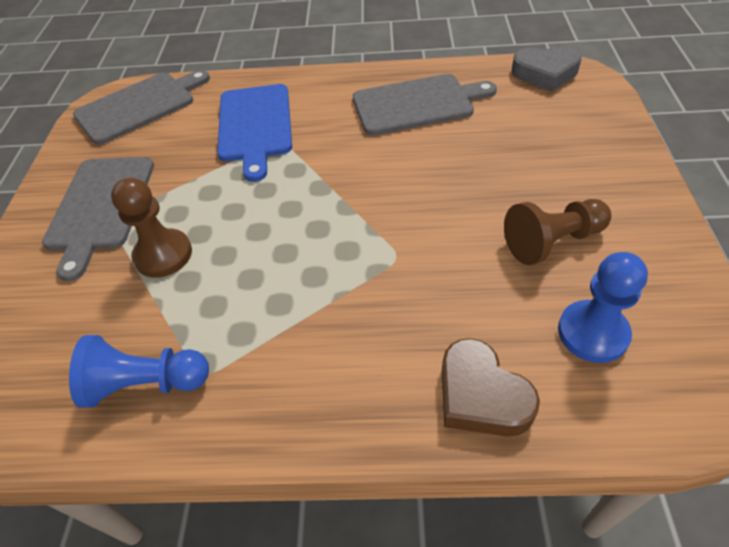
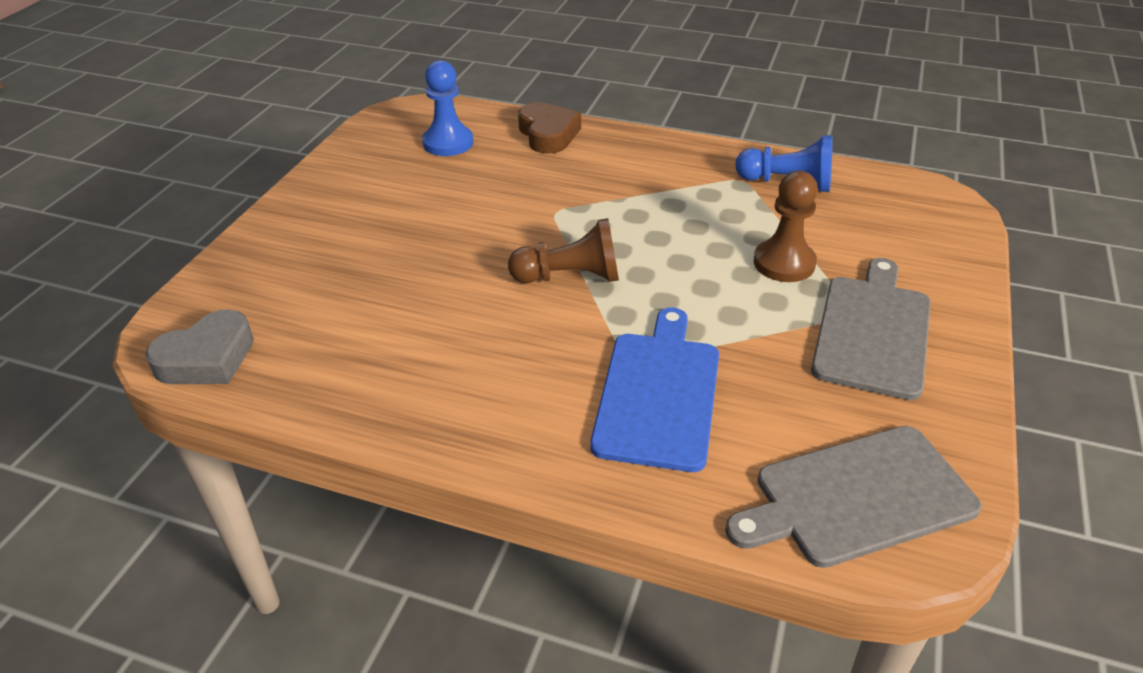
camera: 165 degrees left, 10 degrees down
grey cutting board [353,74,497,135] -> none
brown pawn [504,199,611,265] -> brown pawn moved to [508,218,619,283]
grey heart [512,46,582,92] -> grey heart turned 120 degrees clockwise [145,309,254,384]

